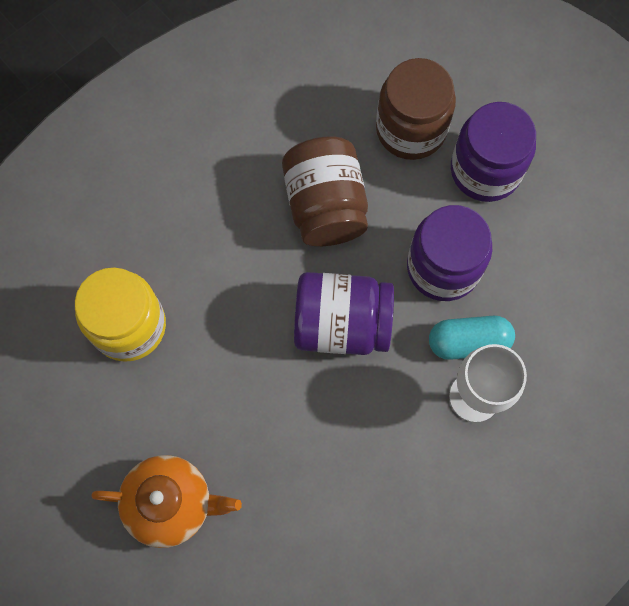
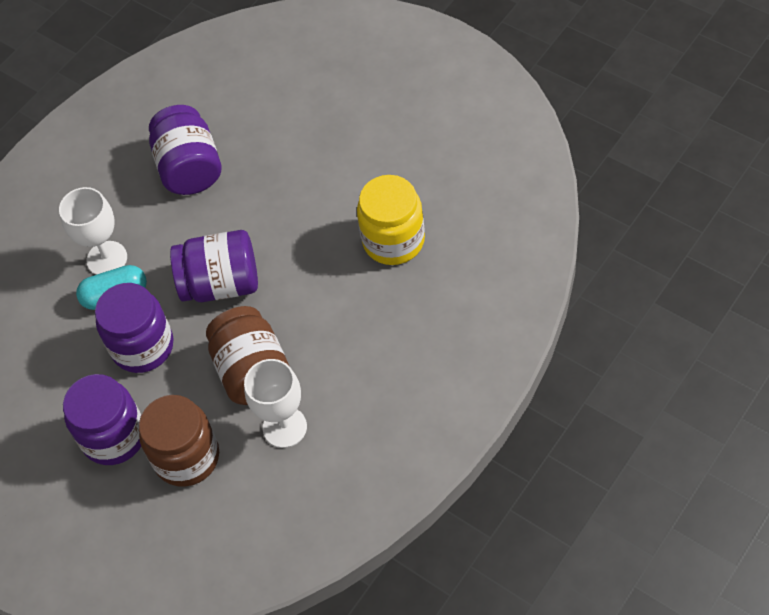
camera: 175 degrees right, 15 degrees down
orange teapot [91,455,242,548] -> none
none -> purple jar [149,105,221,195]
none -> white goblet [244,359,307,448]

